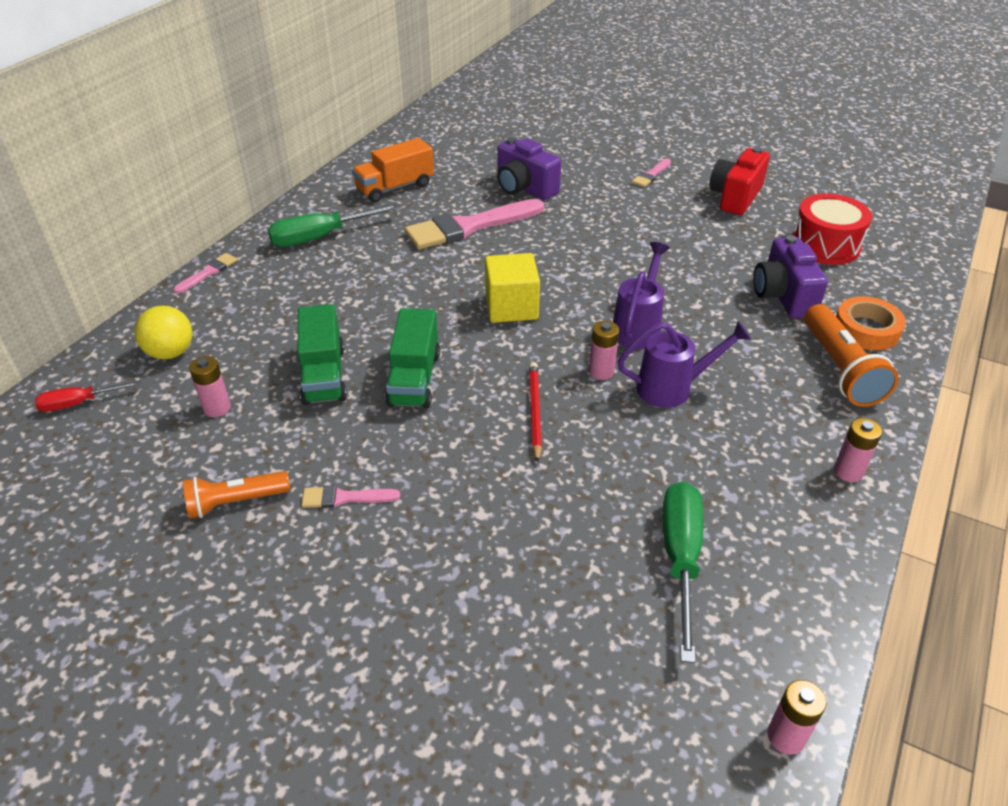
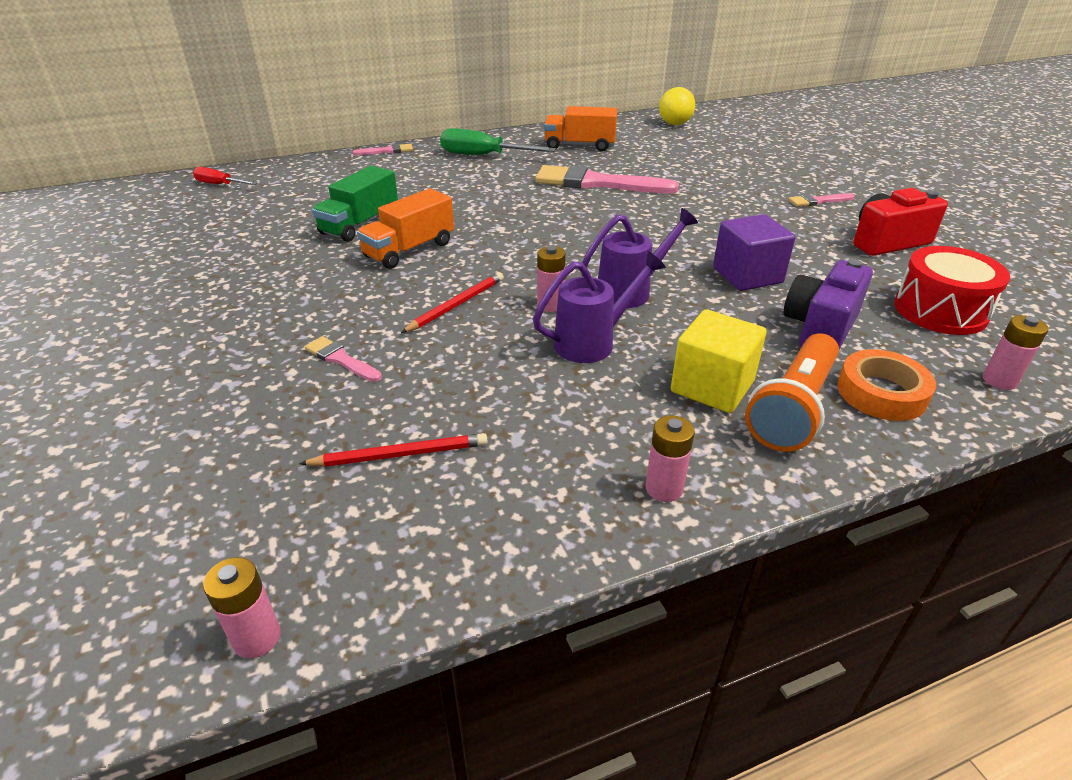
camera: 40 degrees right, 5 degrees down
yellow ball [135,306,192,360] -> yellow ball moved to [659,87,695,125]
orange flashlight [183,471,290,519] -> none
pink battery [189,356,231,417] -> pink battery moved to [983,315,1049,390]
pink brush [301,485,400,508] -> pink brush moved to [305,336,382,382]
green truck [385,308,440,408] -> orange truck [357,188,454,269]
yellow cube [485,253,540,323] -> yellow cube moved to [671,309,767,413]
purple camera [497,137,561,200] -> none
purple watering can [618,321,751,408] -> purple watering can turned 60 degrees counterclockwise [533,251,666,363]
green screwdriver [663,482,703,663] -> red pencil [299,433,488,467]
none -> purple cube [713,214,796,291]

